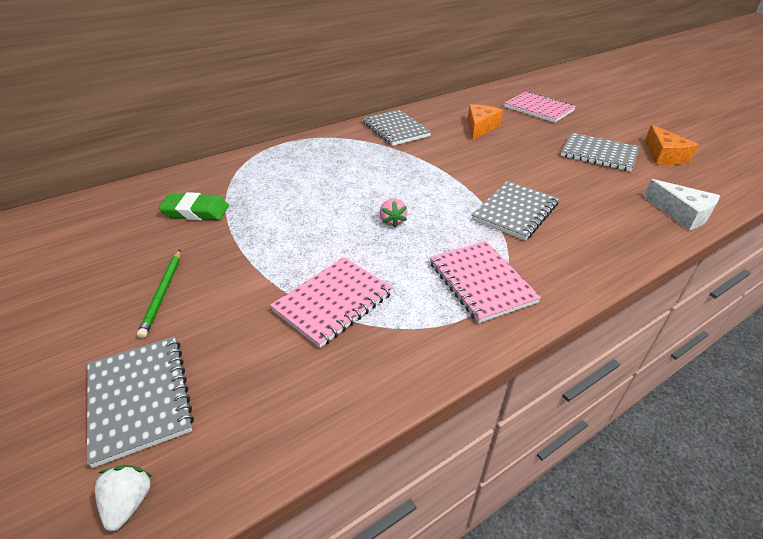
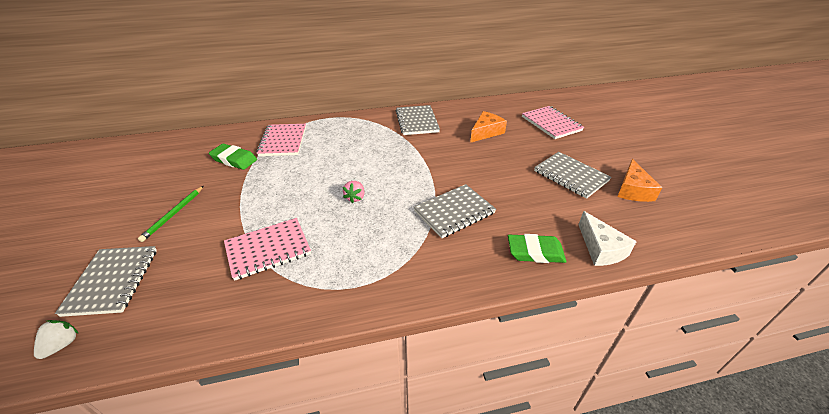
camera: 20 degrees right, 0 degrees up
pink notebook [430,241,541,323] -> pink notebook moved to [256,124,306,156]
none -> green eraser [508,234,566,263]

